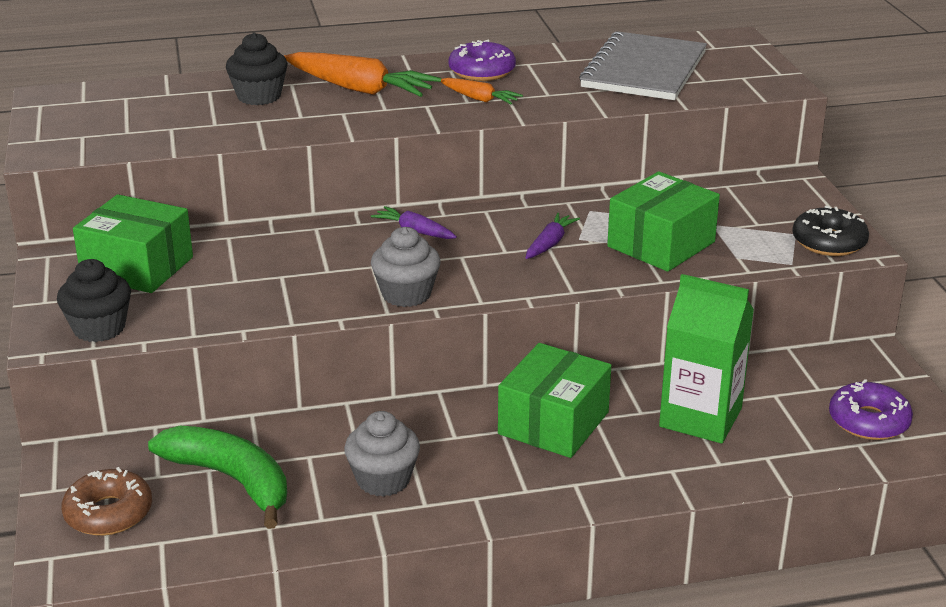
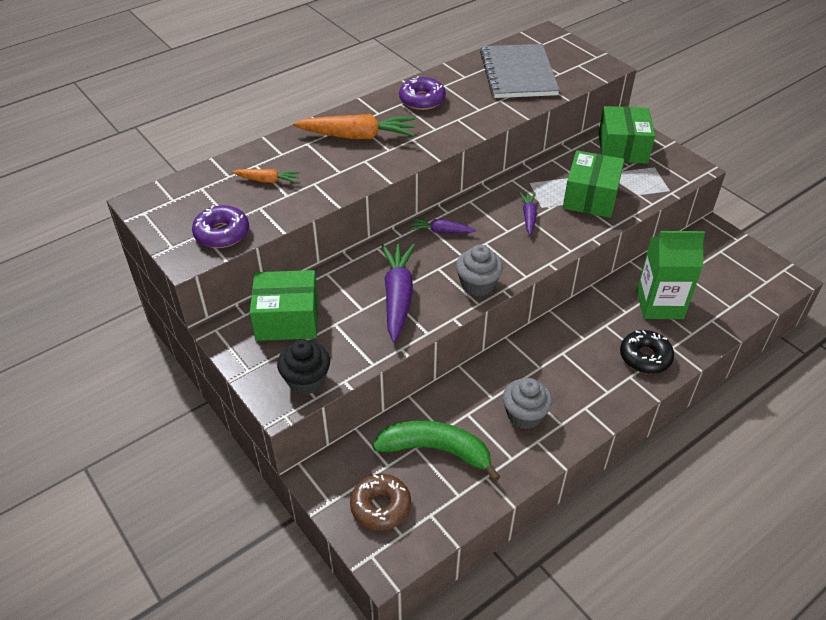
camera: 25 degrees left, 15 degrees up
black cupcake [226,32,288,105] -> none
orange carrot [441,78,523,104] -> orange carrot moved to [232,169,300,183]
green box [498,343,611,458] -> green box moved to [598,106,655,164]
black donut [792,205,869,256] -> black donut moved to [620,330,674,374]
purple donut [829,379,913,440] -> purple donut moved to [192,205,249,248]
none -> purple carrot [381,244,415,342]

